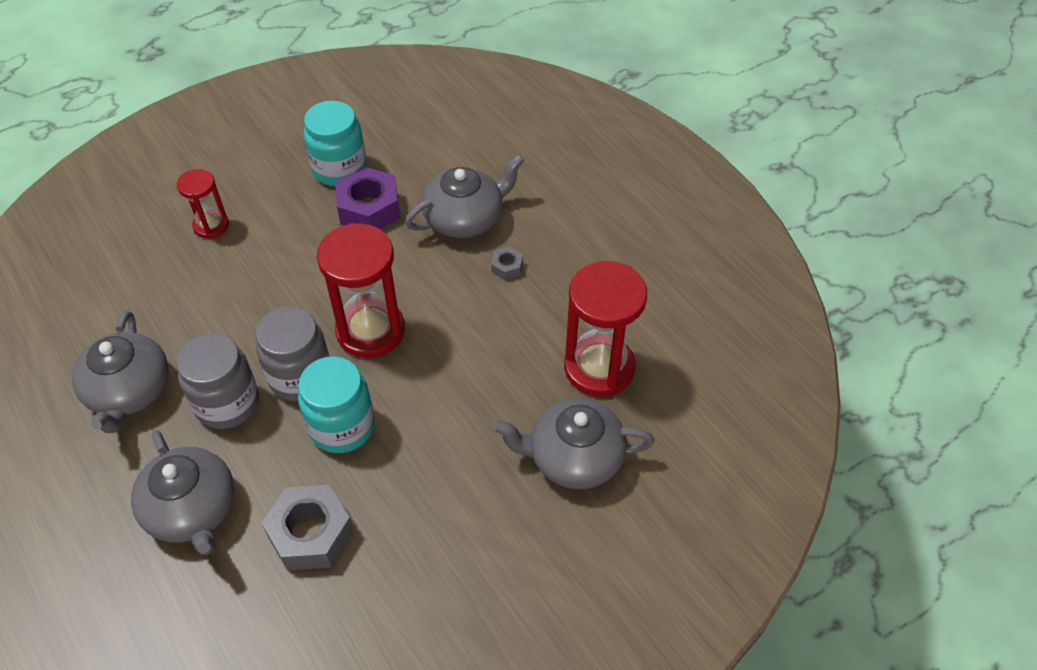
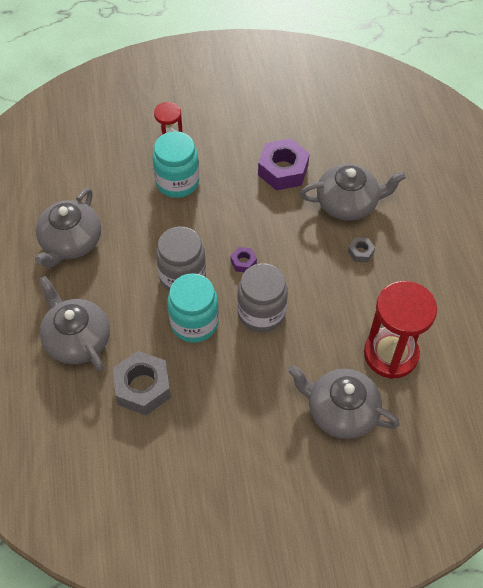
camera: 25 degrees right, 5 degrees up
grey teapot [131,430,234,555] -> grey teapot turned 150 degrees clockwise [39,276,110,372]
grey jar [176,333,259,429] -> grey jar moved to [237,263,288,332]
turquoise jar [304,101,367,186] -> turquoise jar moved to [153,131,199,198]
red hourglass [317,223,405,358] -> purple nut [231,247,257,272]

